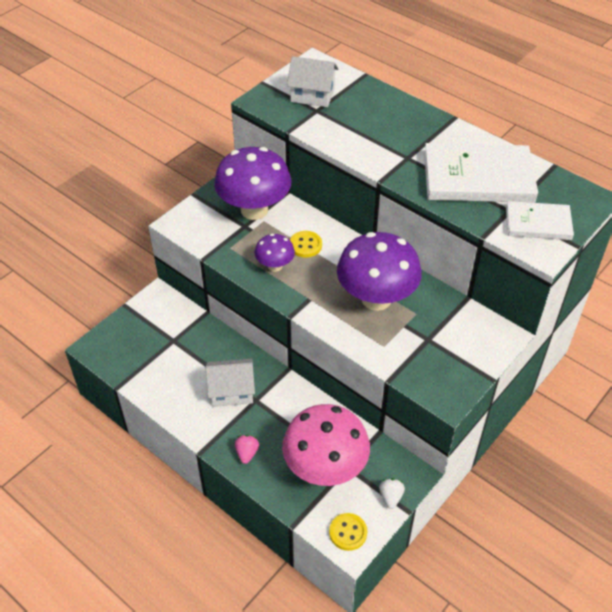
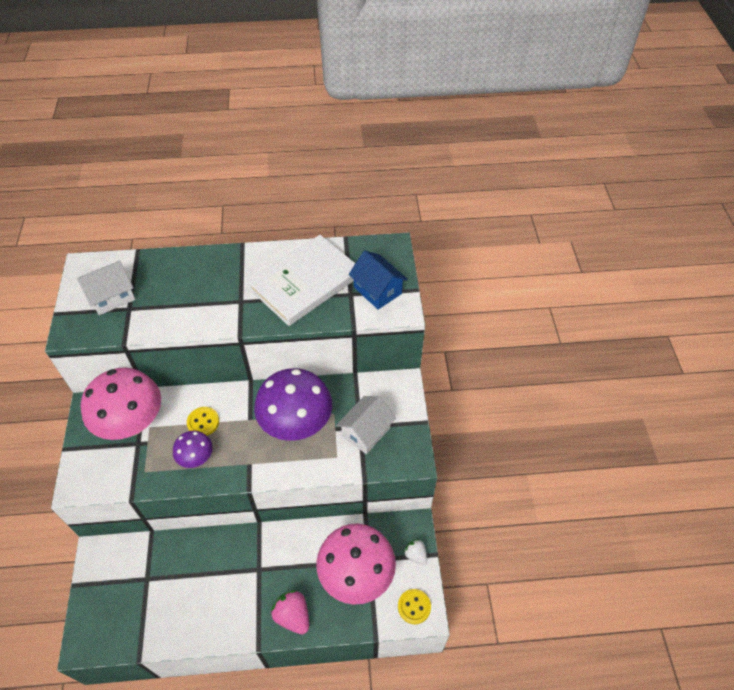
camera: 45 degrees left, 5 degrees up
white house [205,359,255,407] -> white house moved to [336,396,396,454]
purple mushroom [214,147,291,220] -> pink mushroom [81,367,161,440]
pink strawberry [235,435,259,464] -> pink strawberry [271,590,309,634], size x1.59
white book [506,201,574,240] -> blue house [349,250,408,310]

